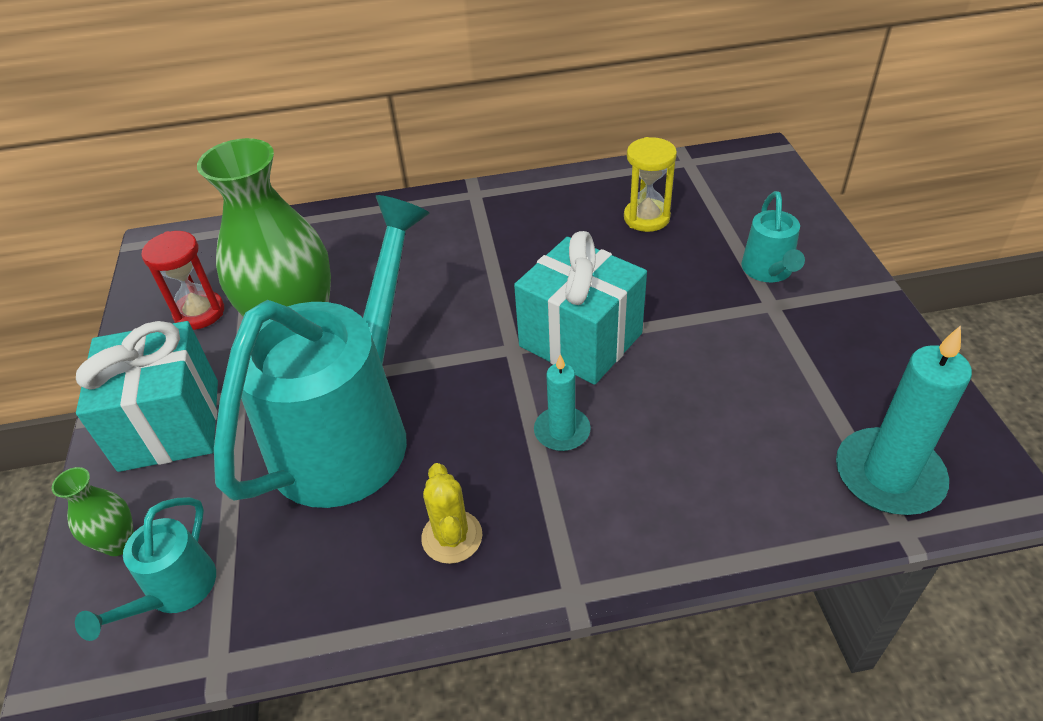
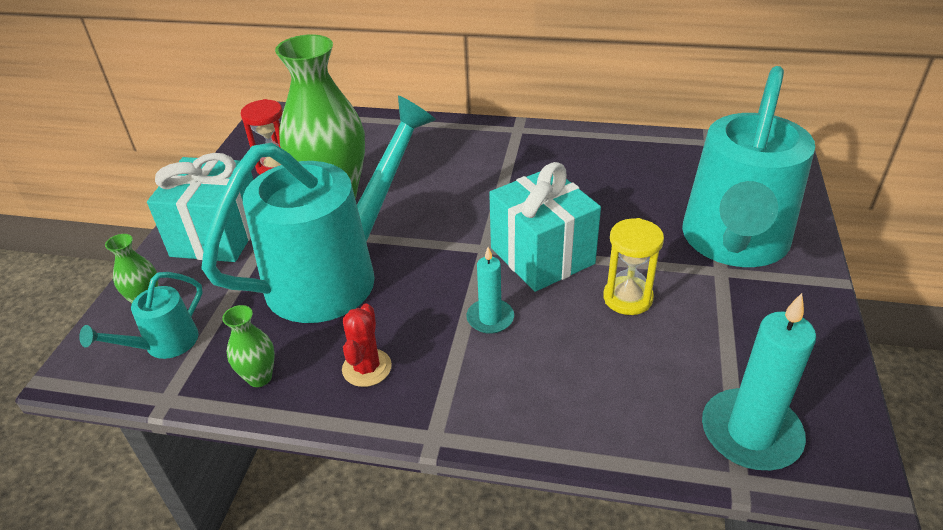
camera: 20 degrees right, 5 degrees down
yellow cactus [421,463,482,564] -> red cactus [342,304,392,387]
yellow hourglass [624,137,677,232] -> yellow hourglass moved to [603,218,664,315]
turquoise watering can [741,191,805,282] -> turquoise watering can [682,66,815,267], size x2.32
none -> green vase [222,305,275,387]

